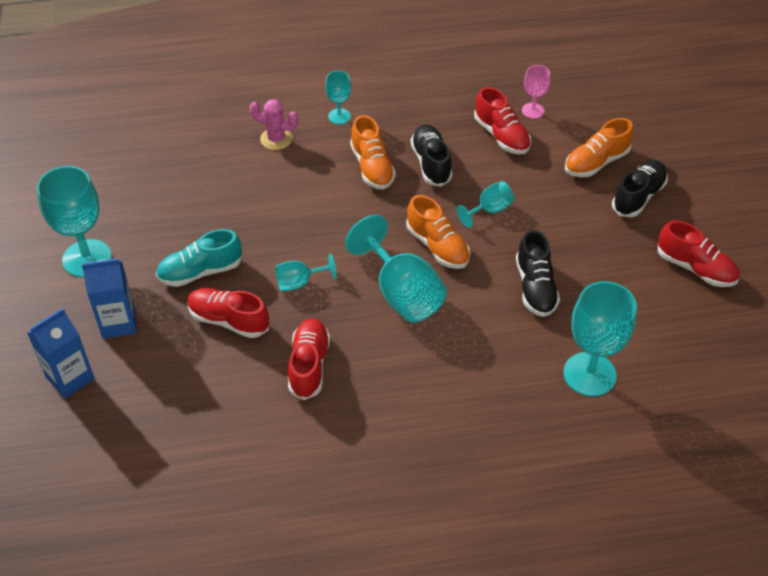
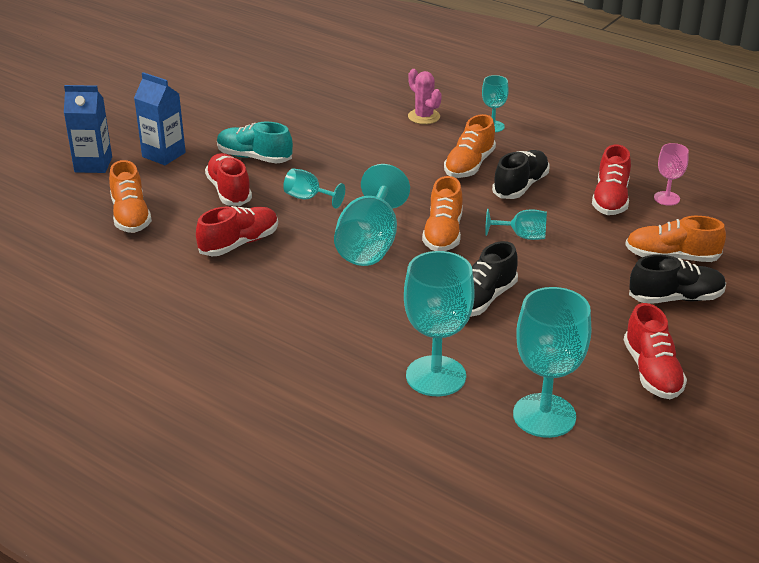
camera: 45 degrees right, 15 degrees down
turquoise goblet [37,166,112,277] -> turquoise goblet moved to [513,287,591,438]
none -> orange shoe [109,160,152,233]

